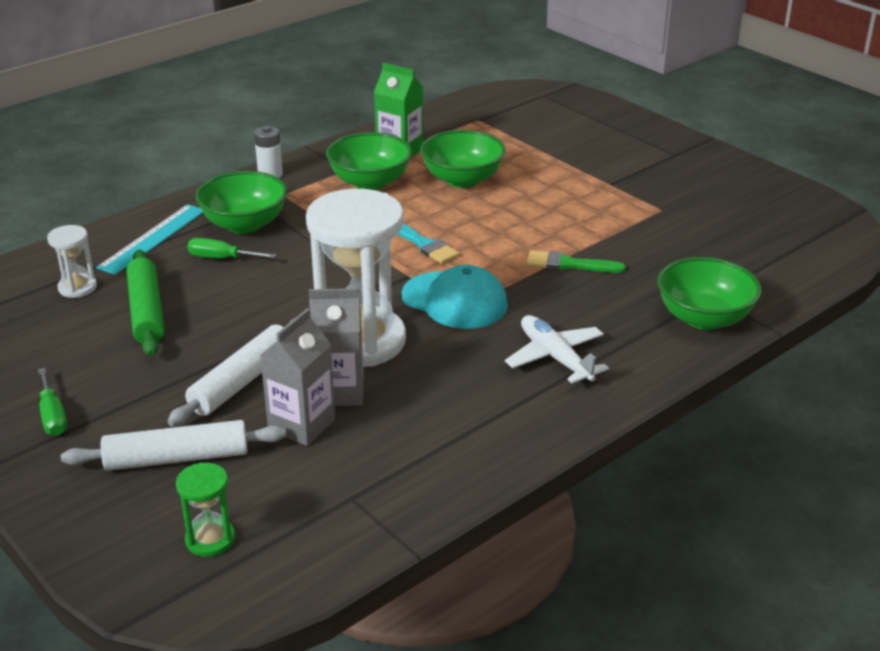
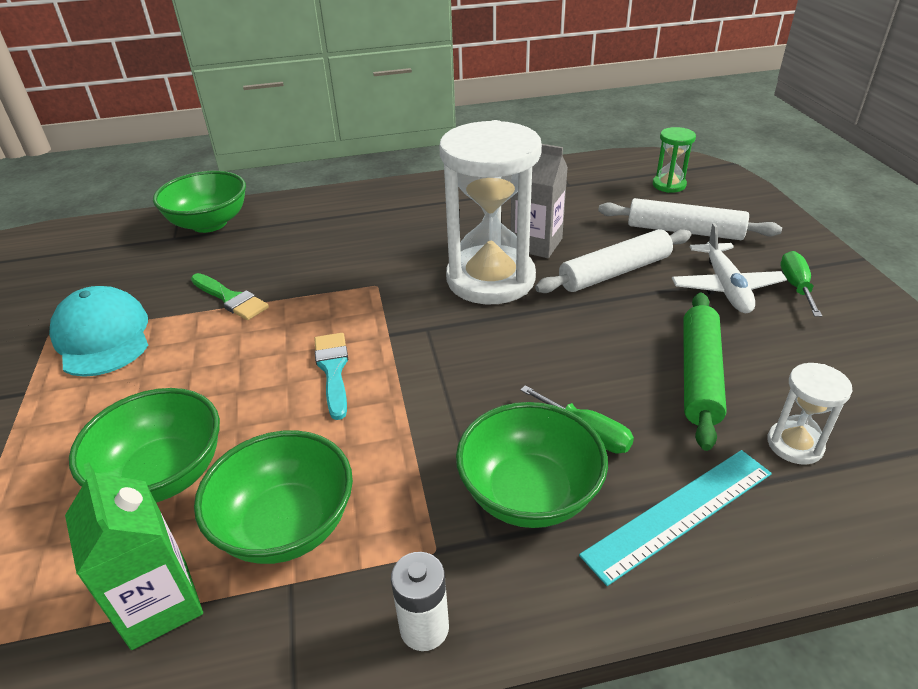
camera: 150 degrees left, 5 degrees up
grey carton [260,308,335,446] -> none
turquoise cap [402,265,508,329] -> turquoise cap moved to [49,286,148,377]
white plane [505,315,609,383] -> white plane moved to [672,223,787,313]

